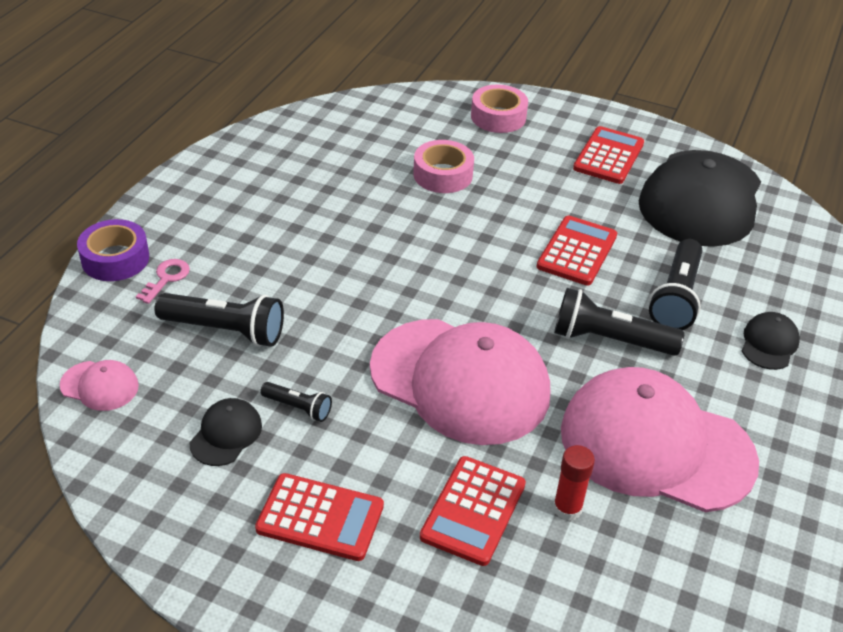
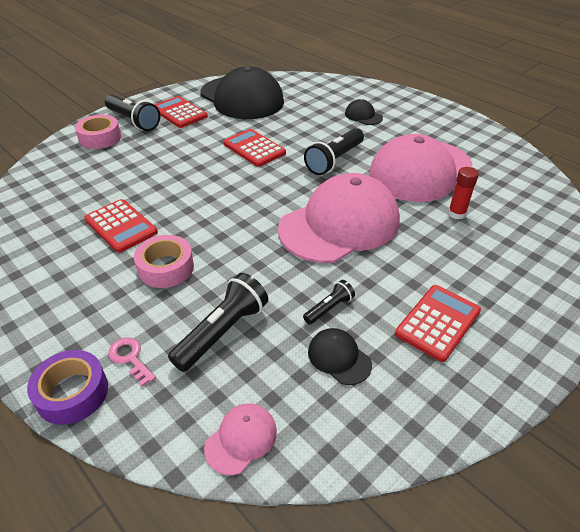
camera: 65 degrees left, 0 degrees up
pink tape [413,140,474,193] -> pink tape moved to [134,235,194,288]
red calculator [420,456,526,566] -> red calculator moved to [84,199,158,253]
black flashlight [649,239,702,330] -> black flashlight moved to [105,94,160,131]

